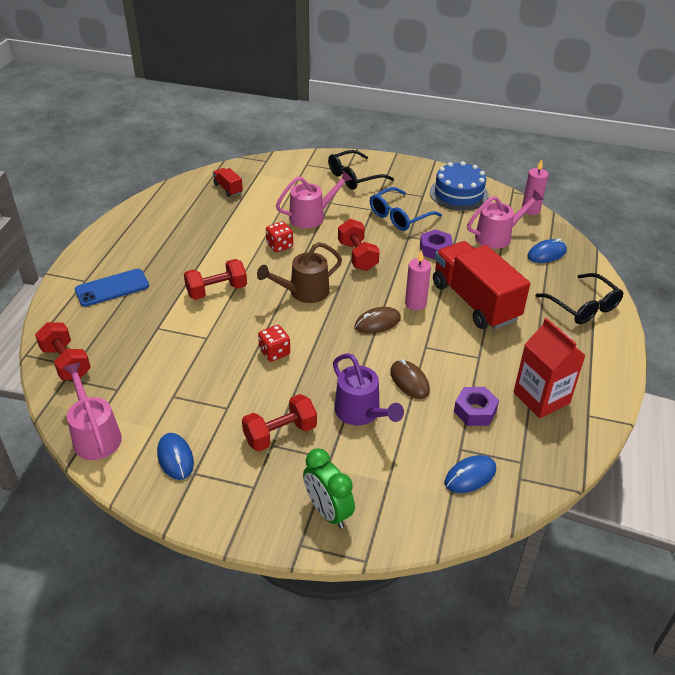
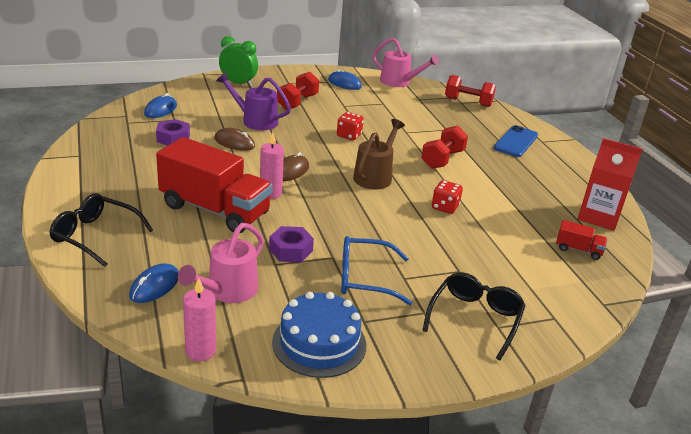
camera: 145 degrees right, 10 degrees down
pink watering can [276,170,353,228] -> none
red dumbbell [338,219,380,271] -> none
blue glasses [370,187,442,231] -> blue glasses turned 105 degrees counterclockwise [341,236,412,305]
red carton [513,318,586,418] -> red carton moved to [578,138,642,231]

